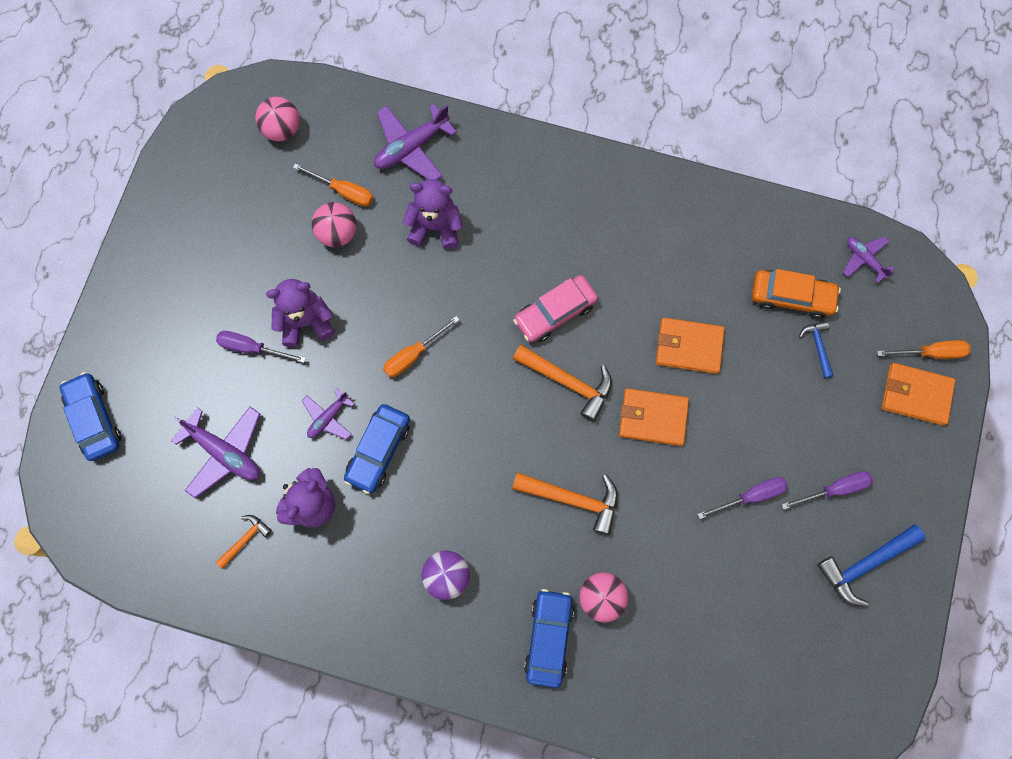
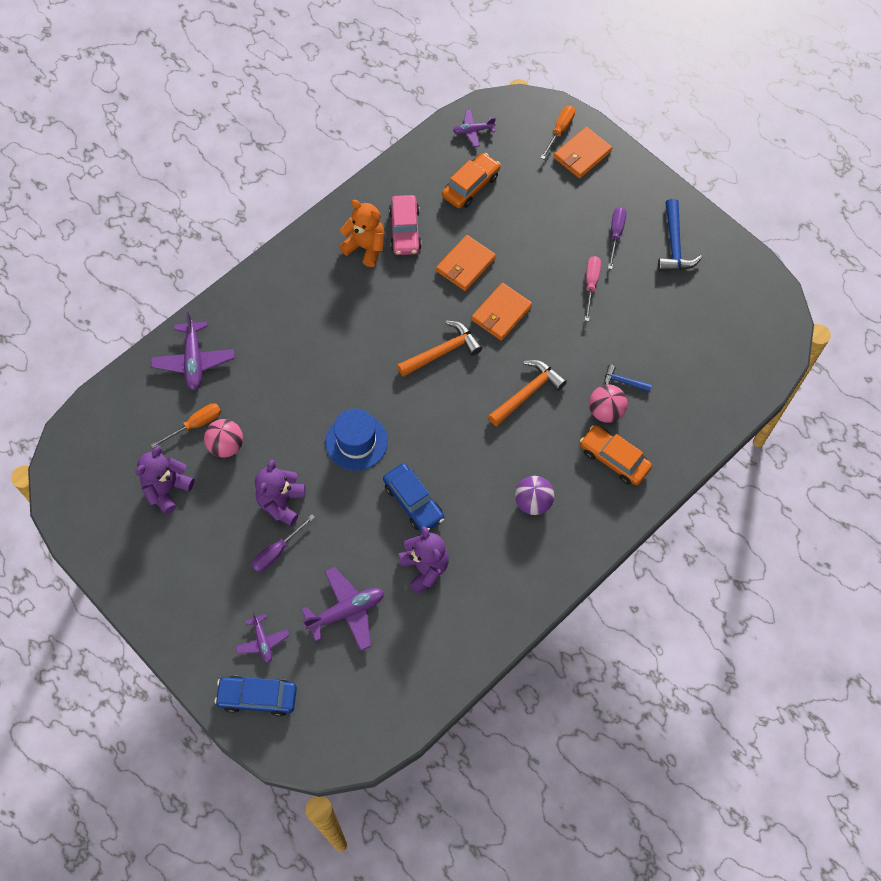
camera: 60 degrees left, 10 degrees down
orange hammer [216,515,272,569] -> none
pink ball [255,97,300,141] -> none
purple plane [302,388,355,440] -> purple plane moved to [235,612,290,663]
orange screwdriver [383,316,460,377] -> blue hat [325,408,388,470]
purple teddy bear [402,179,463,249] -> purple teddy bear moved to [136,446,195,515]
pink car [513,275,598,343] -> pink car moved to [389,195,422,255]
blue car [524,589,574,688] -> orange car [580,425,652,485]
purple screwdriver [698,477,788,519] -> pink screwdriver [585,256,601,321]
blue hammer [799,321,834,378] -> blue hammer moved to [605,365,652,392]
none -> orange teddy bear [339,200,384,267]

